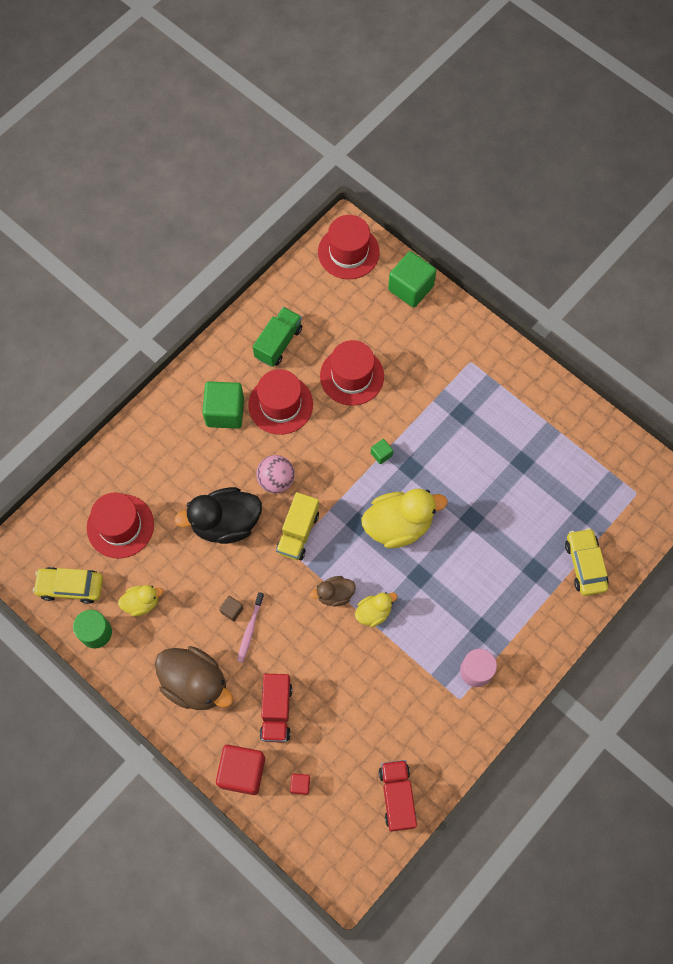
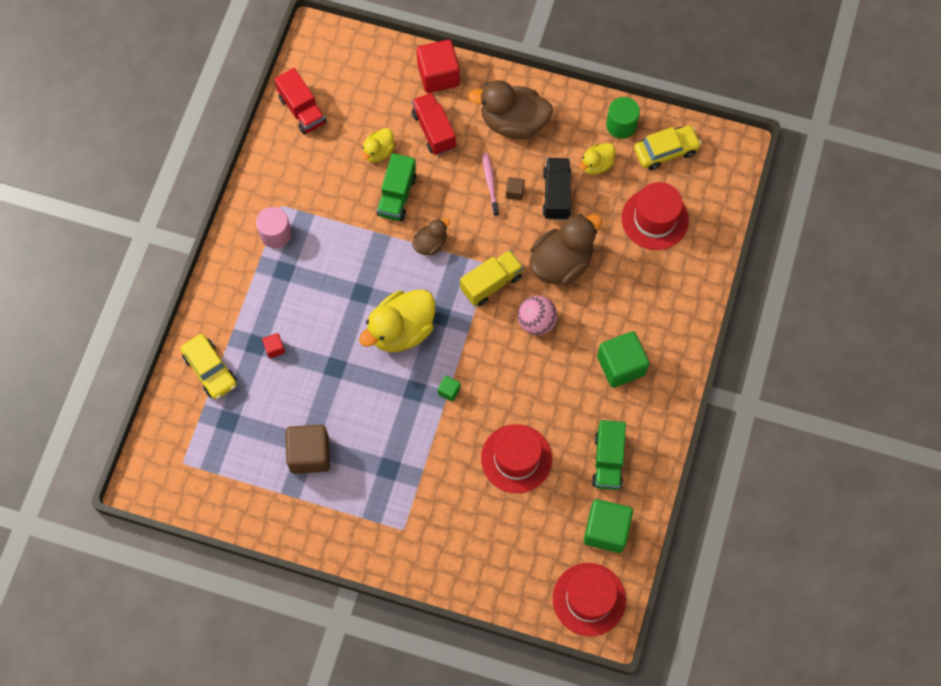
camera: 155 degrees right, 0 degrees up
black duck [174,487,262,544] -> brown duck [529,214,603,286]
red hat [248,369,313,435] -> none
yellow truck [276,492,319,560] -> yellow truck turned 60 degrees clockwise [460,250,523,306]
red cube [290,773,310,795] -> red cube moved to [262,333,285,358]
yellow duck [355,592,397,627] -> yellow duck moved to [361,128,395,163]
green cube [388,251,437,307] -> green cube moved to [584,499,633,553]
none -> brown cube [286,425,330,474]
none -> green truck [377,153,416,221]
none -> black truck [542,158,572,220]

